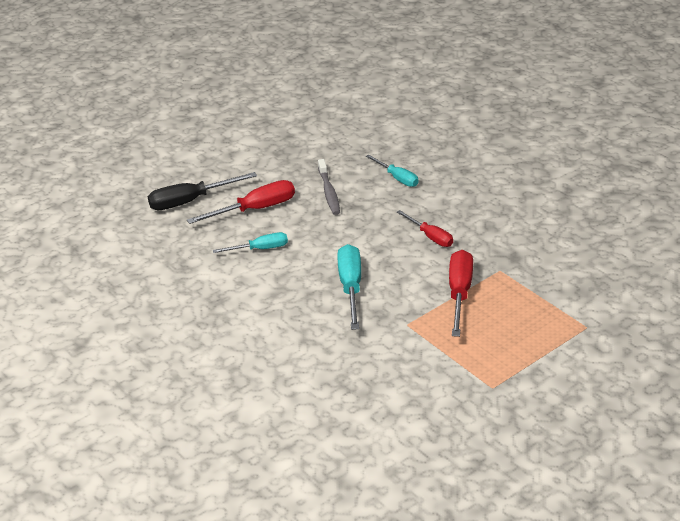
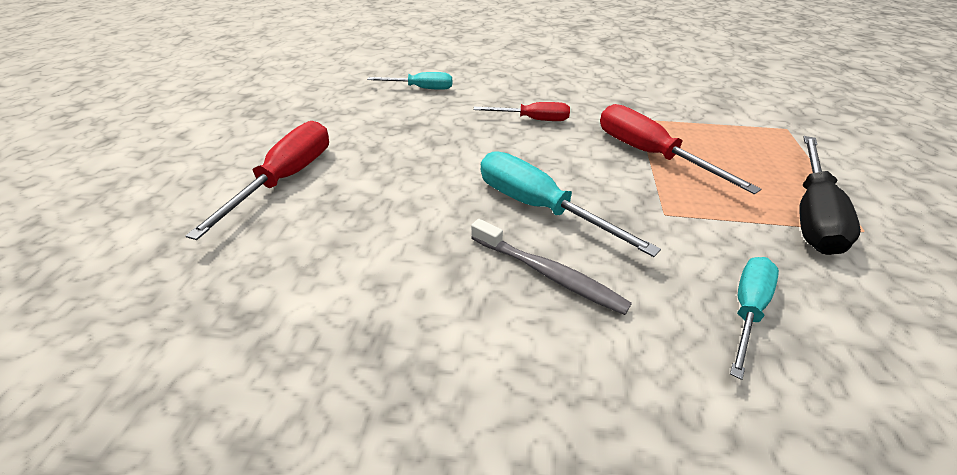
camera: 45 degrees left, 5 degrees up
black screwdriver [148,172,257,210] -> black screwdriver moved to [799,136,861,255]
turquoise screwdriver [213,232,288,253] -> turquoise screwdriver moved to [730,257,779,380]
grey toothbrush [318,159,340,215] -> grey toothbrush moved to [471,219,632,315]

